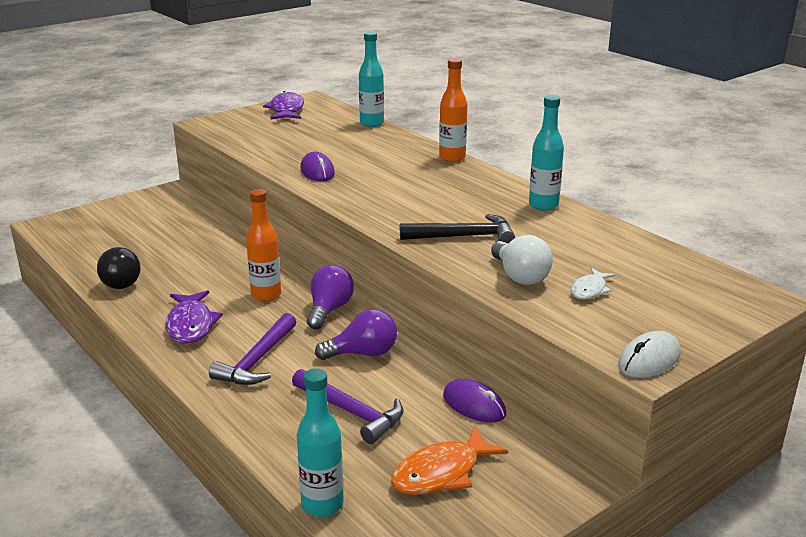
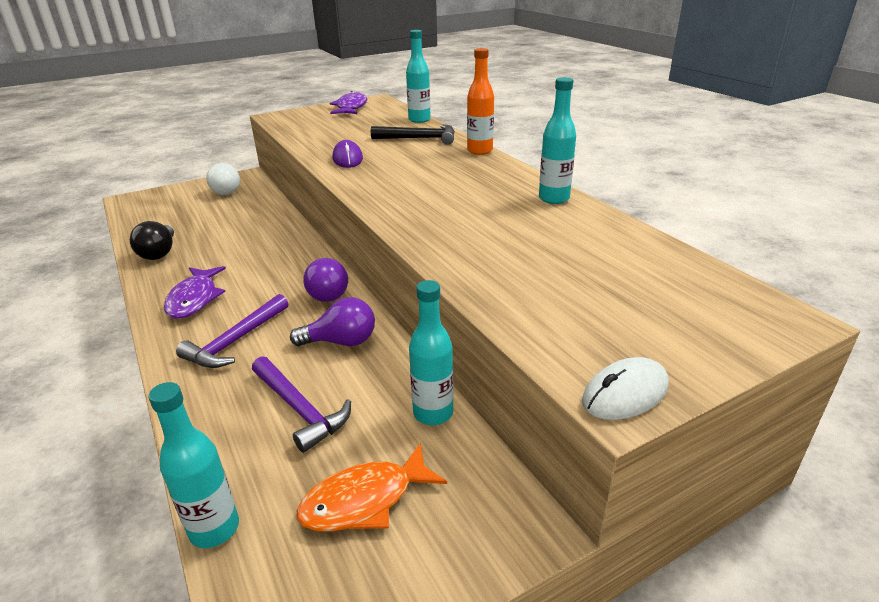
camera: 10 degrees right, 5 degrees up
orange bottle [246,189,281,301] -> none
purple light bulb [307,265,354,329] -> purple light bulb turned 150 degrees clockwise [303,258,348,302]
black hammer [400,214,515,244] -> black hammer moved to [371,124,455,145]
purple mouse [443,379,506,423] -> turquoise bottle [409,280,454,425]
white light bulb [491,235,553,285] -> white light bulb moved to [206,163,240,195]
white fish [571,268,615,300] -> none

